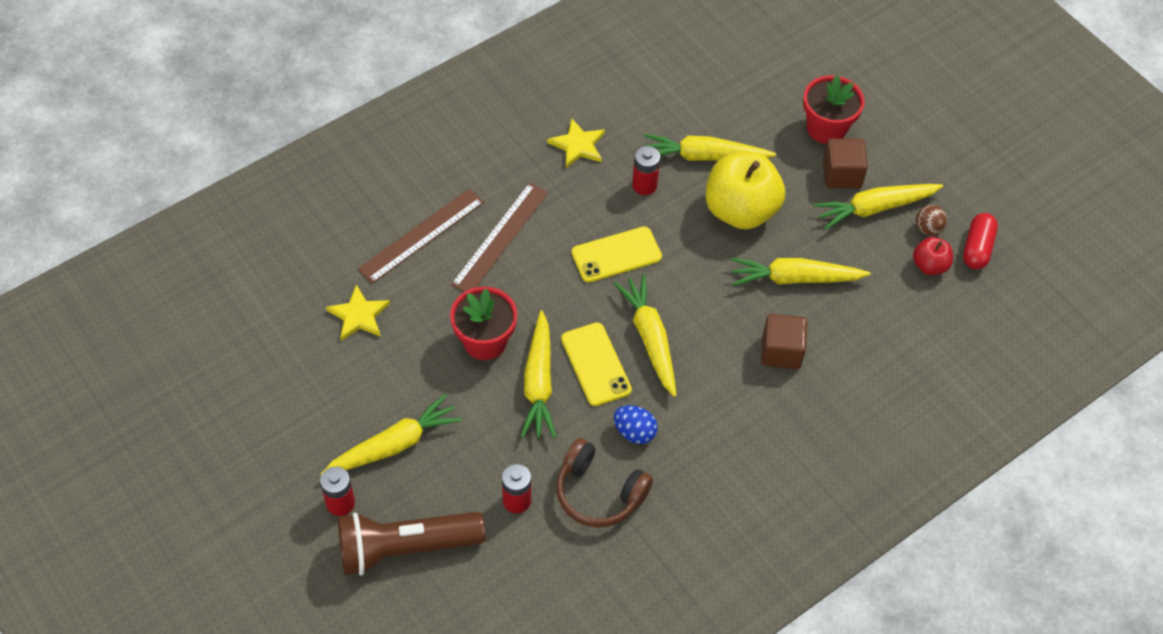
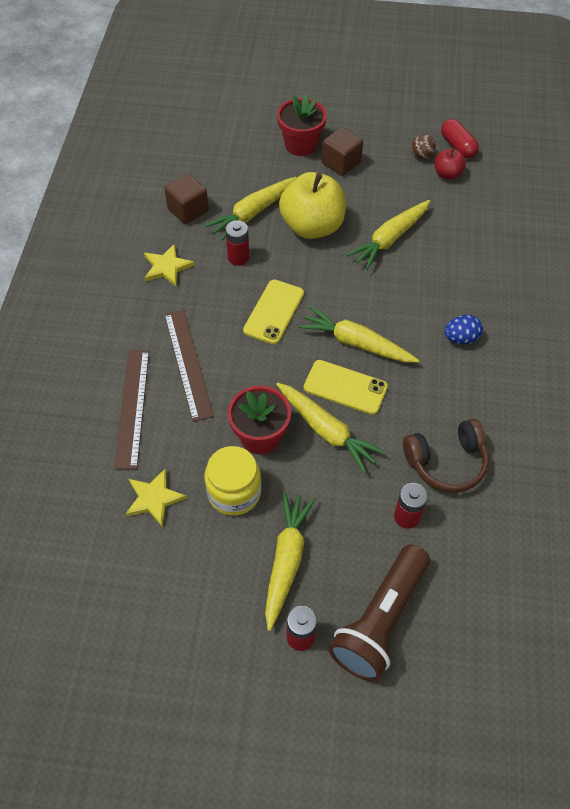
camera: 45 degrees left, 0 degrees up
blue egg [614,405,658,444] -> blue egg moved to [444,315,483,345]
brown cube [761,314,807,369] -> brown cube moved to [164,174,209,224]
yellow carrot [813,184,943,230] -> none
none -> yellow jar [204,446,261,516]

